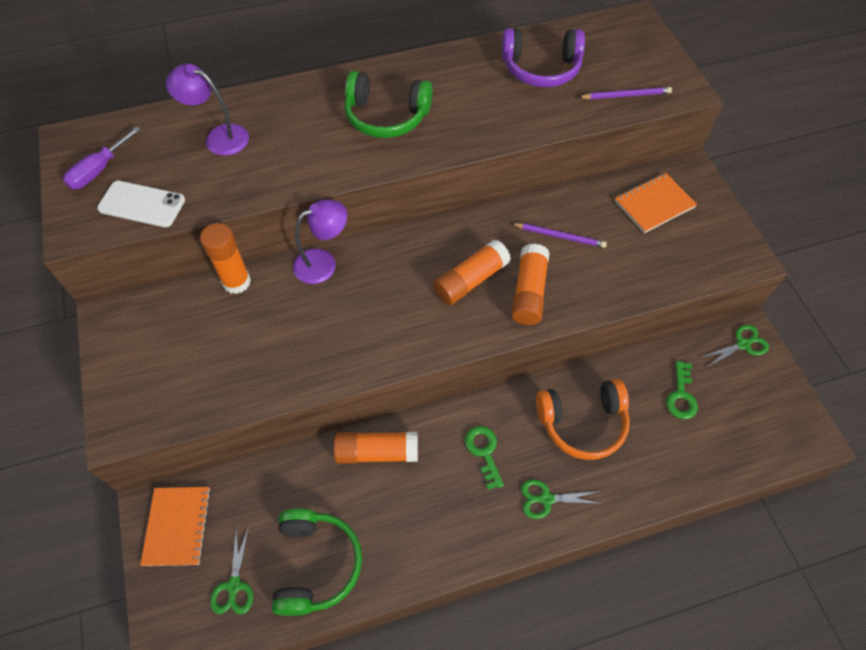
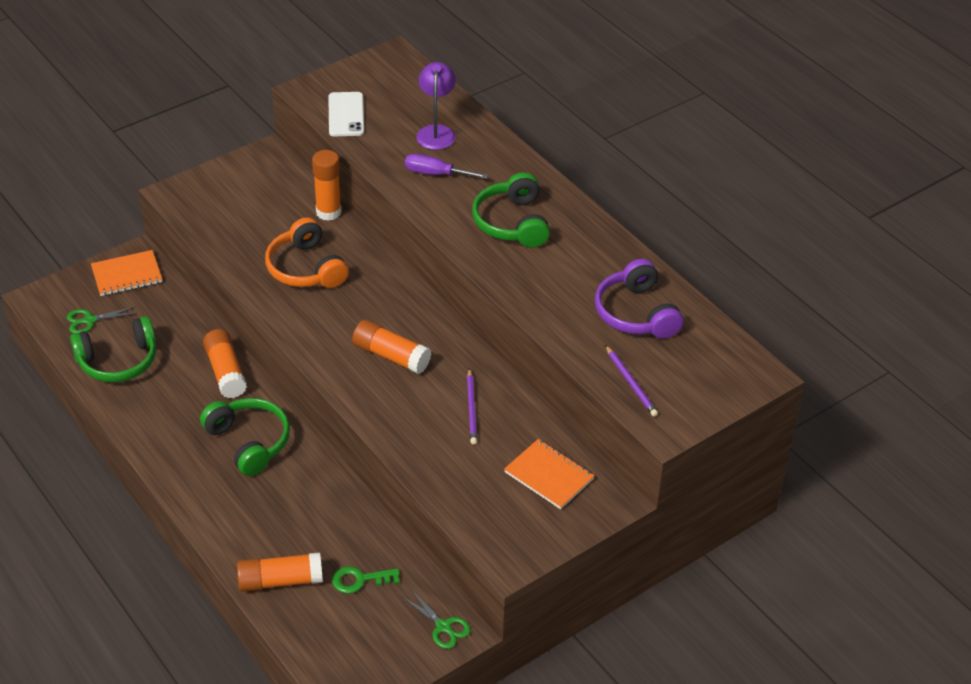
camera: 70 degrees right, 15 degrees down
purple screwdriver [63,126,141,190] -> purple screwdriver moved to [405,154,488,179]
purple lamp [293,199,347,284] -> none
green key [465,426,504,490] -> green headphones [200,398,290,476]
orange glue stick [511,243,550,325] -> orange glue stick moved to [237,552,323,592]
green scissors [521,479,603,519] -> none
orange headphones [536,379,630,460] -> orange headphones moved to [265,217,349,288]

